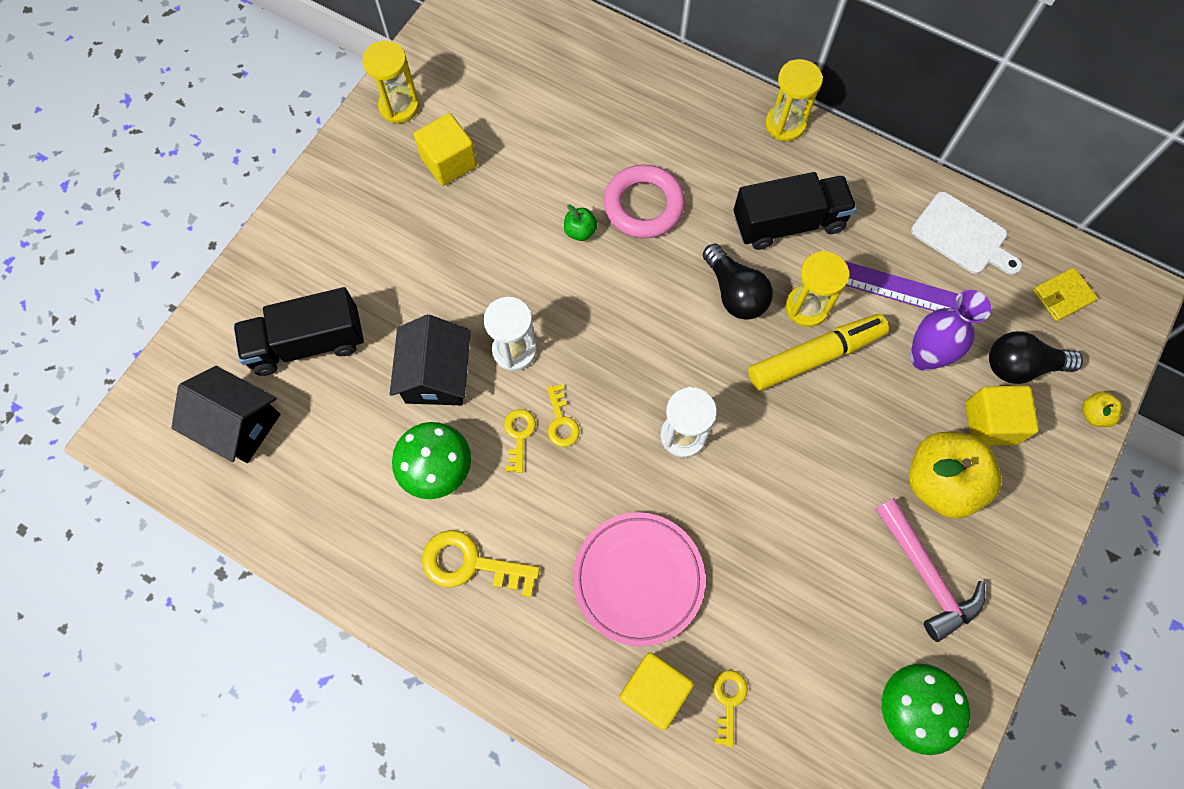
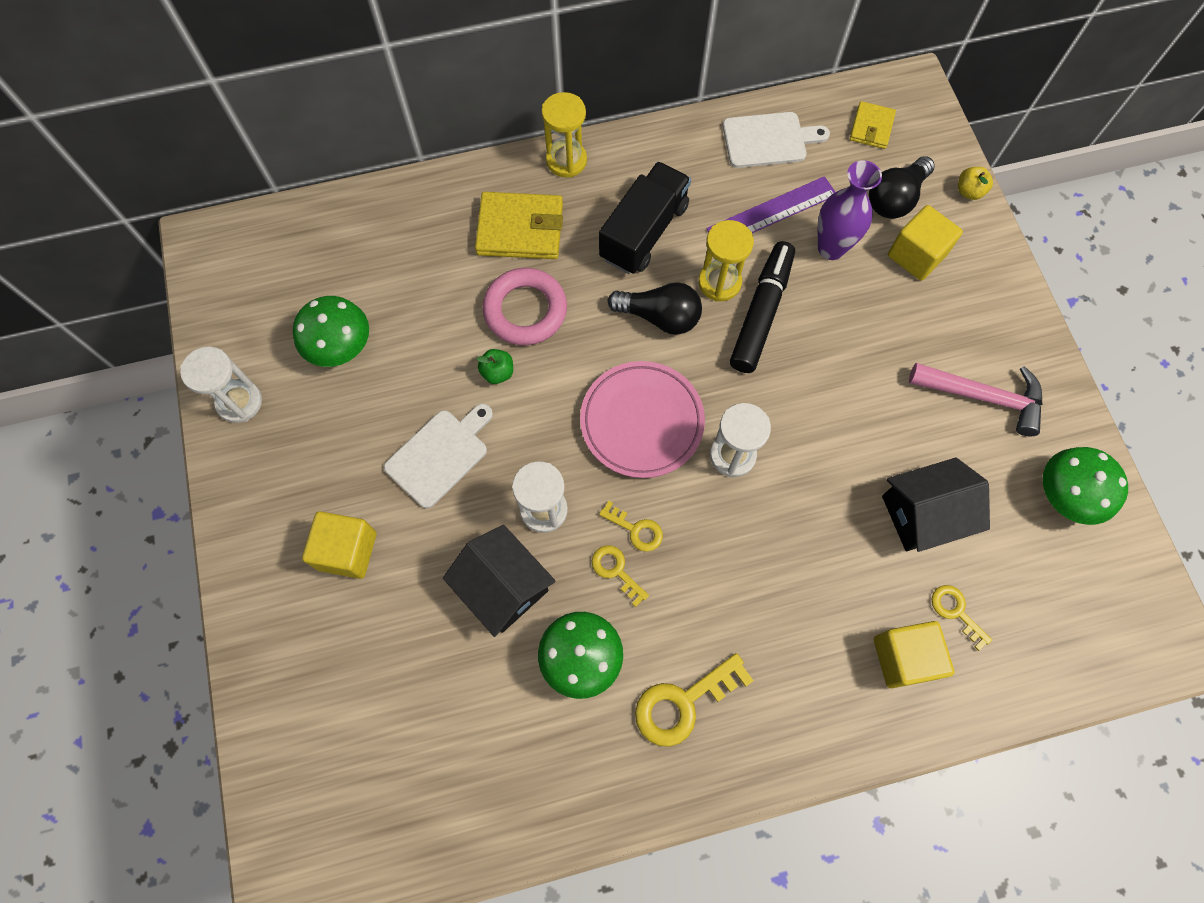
camera: 45 degrees left, 0 degrees up
black house [171,366,281,463] -> black house moved to [882,457,990,552]
black truck [233,287,364,376] -> none
yellow hourglass [362,41,419,123] -> white hourglass [180,347,262,423]
yellow cube [414,113,477,186] -> yellow cube moved to [302,511,376,579]
pink plate [573,512,705,646] -> pink plate moved to [580,361,705,478]
yellow marker [748,314,889,391] -> black marker [730,241,795,373]
yellow apple [909,432,1002,519] -> none
none -> green mushroom [293,296,369,367]
none -> white cutting board [384,404,493,508]
none -> yellow wallet [475,192,563,259]

